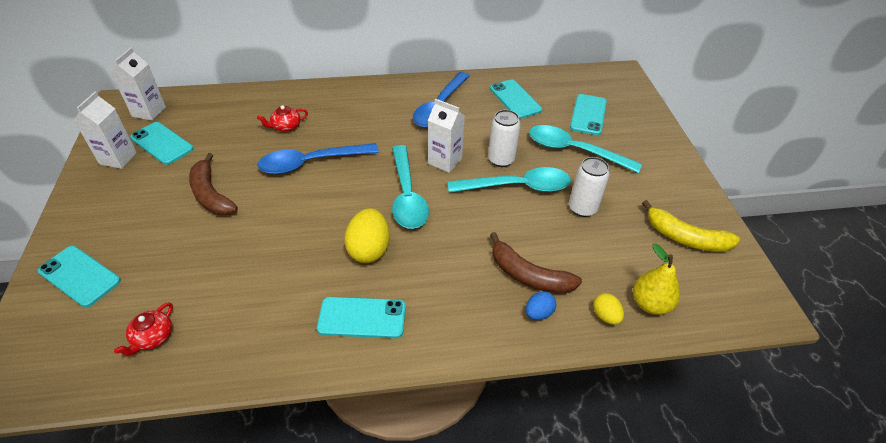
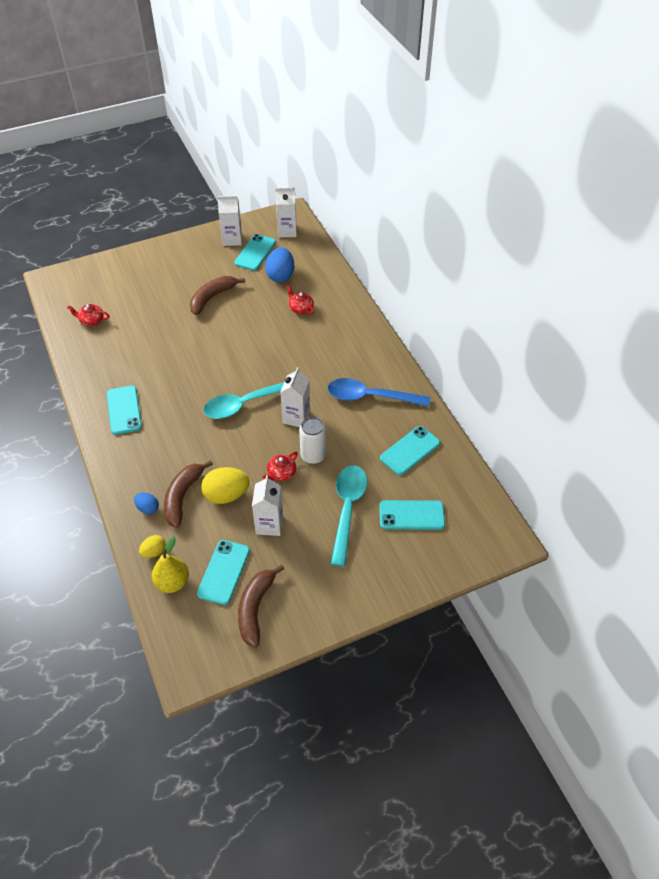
camera: 75 degrees right, 5 degrees up
turquoise phone [38,246,121,307] -> turquoise phone moved to [197,540,250,605]
blue spoon [257,143,379,174] -> none
yellow egg [344,208,390,263] -> yellow egg moved to [201,467,250,504]
turquoise spoon [448,167,571,193] -> red teapot [262,452,298,481]
white can [569,157,610,217] -> white carton [252,475,283,536]
yellow banana [642,200,740,252] -> brown banana [238,565,284,647]
none -> blue egg [265,247,294,282]

